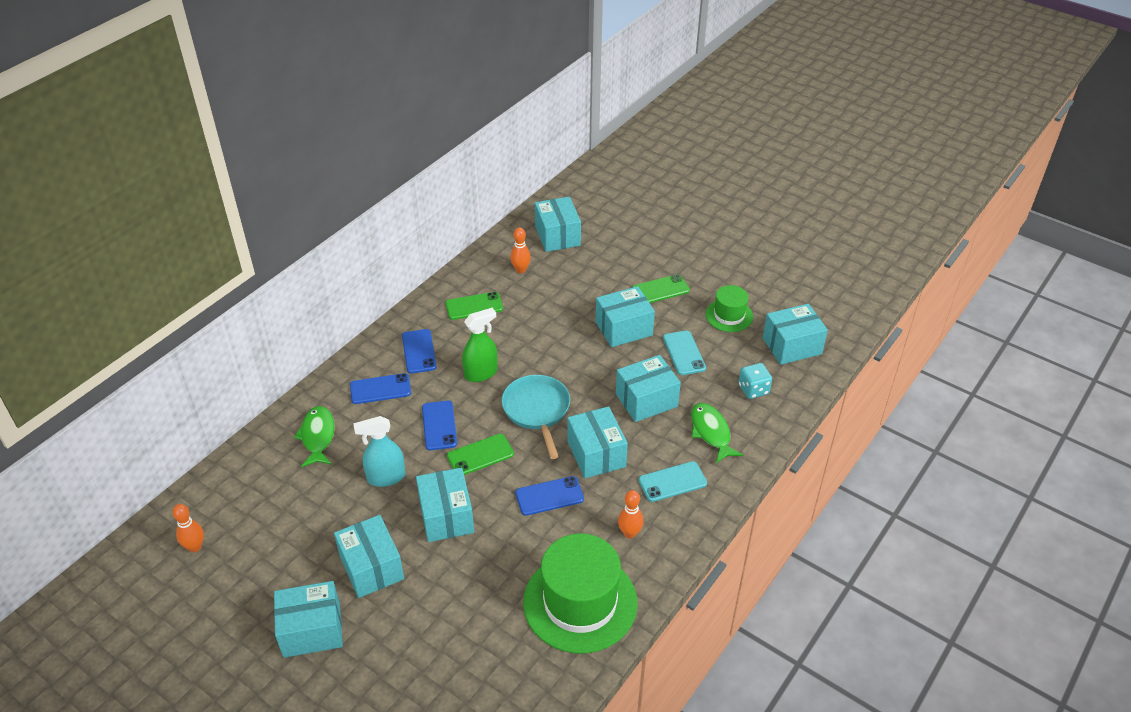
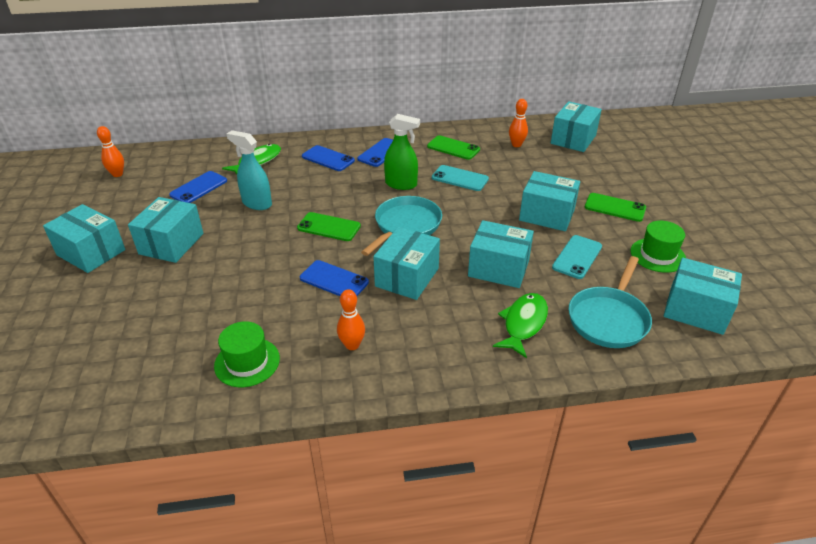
camera: 45 degrees right, 5 degrees down
turquoise box [416,467,474,542] -> none
blue phone [422,401,457,450] -> blue phone moved to [169,171,227,203]
green hat [523,533,638,653] -> green hat [214,321,280,387], size x0.53
turquoise phone [638,461,707,502] -> turquoise phone moved to [432,165,489,191]
turquoise dice [738,363,772,399] -> turquoise pan [568,256,652,348]

